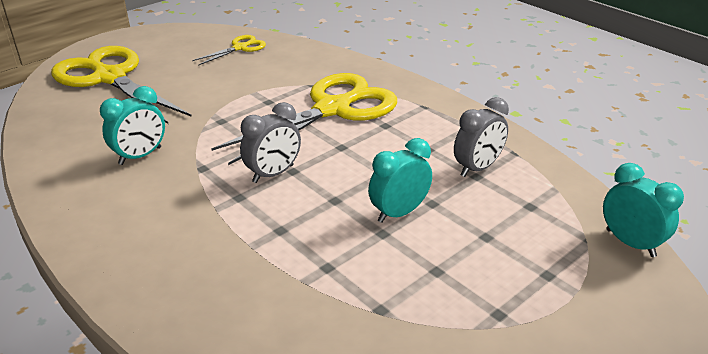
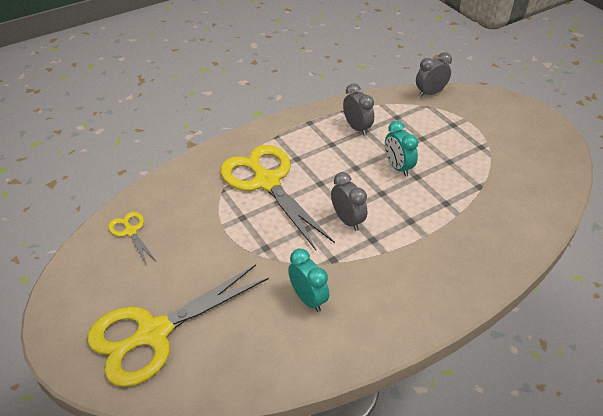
camera: 80 degrees left, 10 degrees up
turquoise clock [603,163,684,257] -> grey clock [416,52,452,97]

